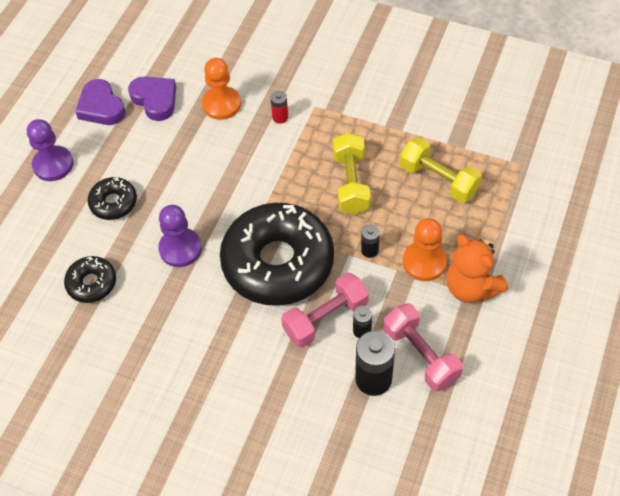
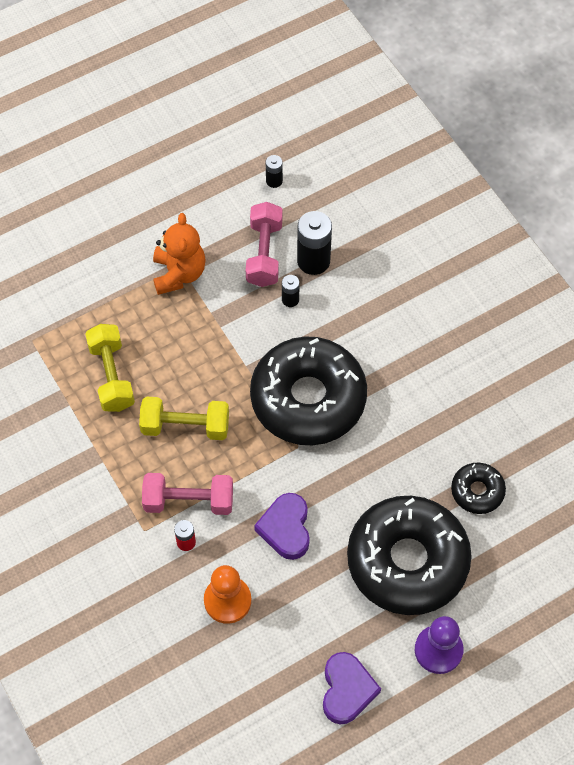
camera: 145 degrees left, 5 degrees up
black donut [88,177,137,220] -> black donut [347,496,472,615], size x2.22
purple heart [128,77,176,121] -> purple heart moved to [254,493,310,560]
purple pawn [158,205,202,267] -> none
pink dumbbell [281,273,369,348] -> pink dumbbell moved to [142,473,233,515]
yellow dumbbell [333,133,371,214] -> yellow dumbbell turned 60 degrees clockwise [139,396,229,440]
black battery [361,225,380,258] -> black battery moved to [266,155,283,188]
orange pawn [403,218,447,281] -> none

